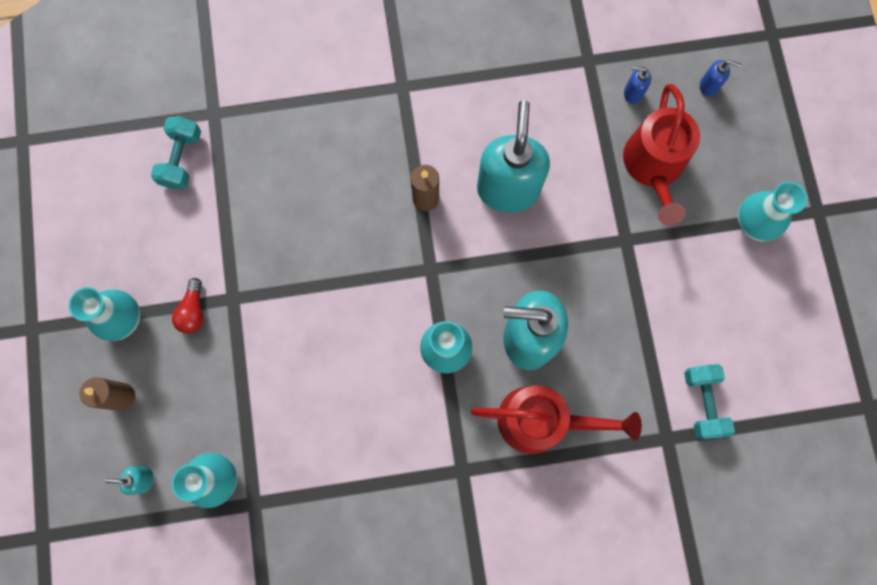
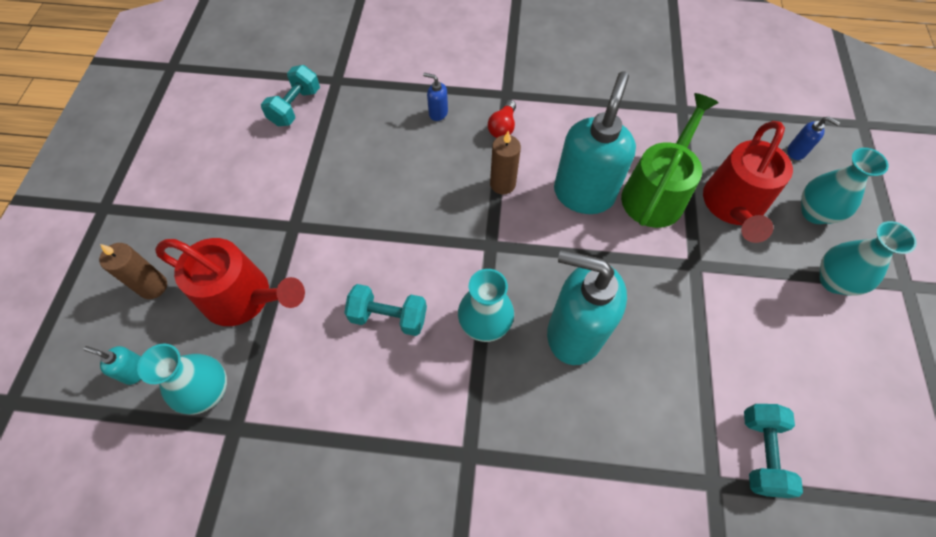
camera: 15 degrees right, 15 degrees down
turquoise vase [69,287,140,341] -> turquoise vase moved to [801,148,889,224]
red light bulb [172,278,204,334] -> red light bulb moved to [488,100,516,138]
red watering can [471,385,642,454] -> red watering can moved to [155,238,305,326]
blue soap dispenser [624,66,651,104] -> blue soap dispenser moved to [423,73,448,121]
none -> turquoise dumbbell [344,284,427,336]
none -> green watering can [621,93,719,228]

